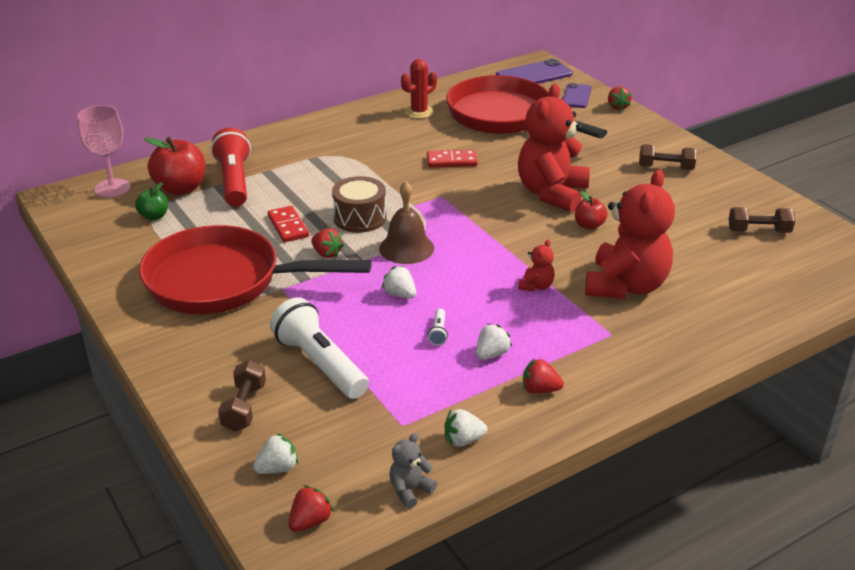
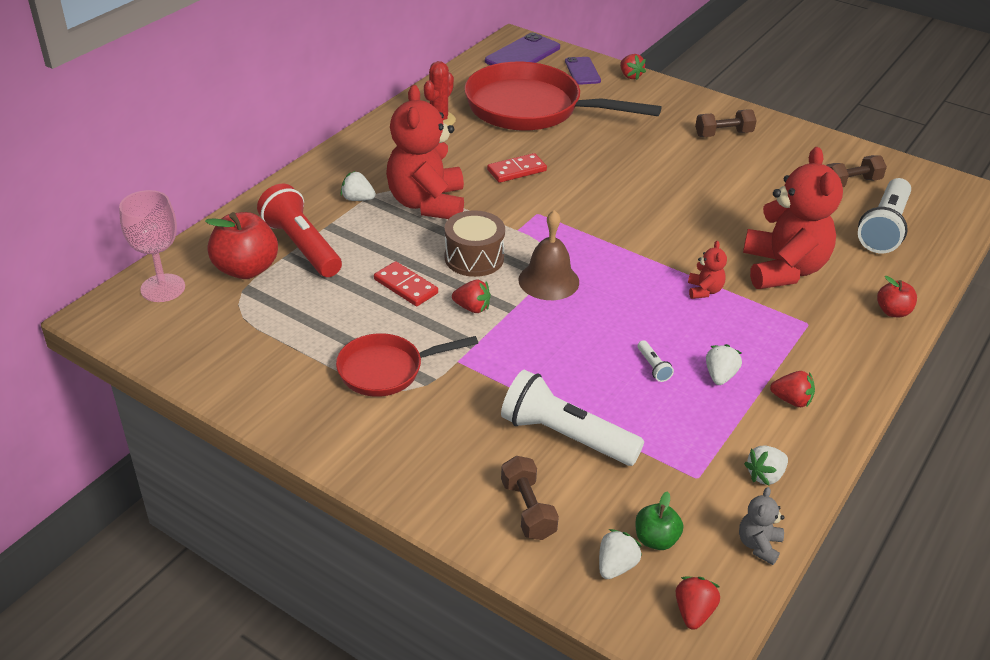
camera: 25 degrees left, 5 degrees up
green apple [135,182,168,220] -> green apple moved to [635,491,683,550]
red pan [139,225,371,314] -> red pan [336,333,478,397], size x0.53
white strawberry [382,266,416,298] -> white strawberry moved to [341,171,376,201]
red teddy bear [518,84,590,212] -> red teddy bear moved to [386,85,464,219]
red strawberry [523,358,564,394] -> red strawberry turned 150 degrees counterclockwise [770,371,815,407]
red apple [575,191,607,230] -> red apple moved to [877,276,917,317]
none -> white flashlight [858,178,911,253]

